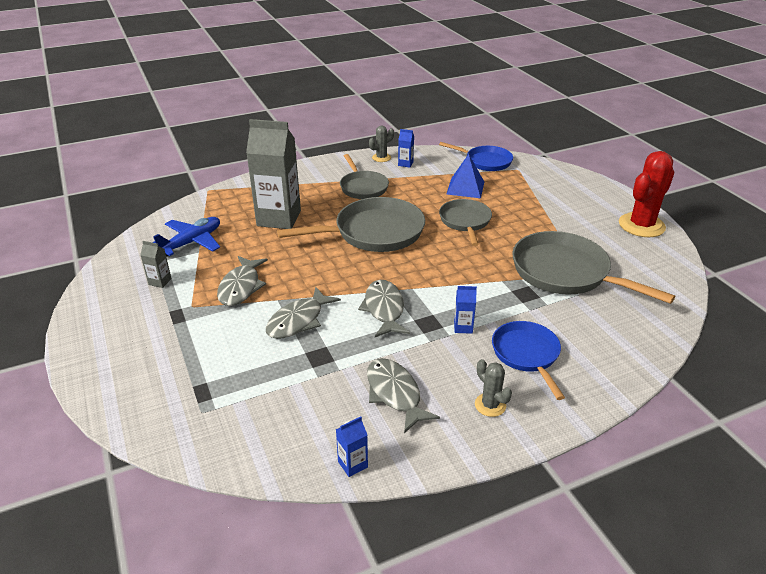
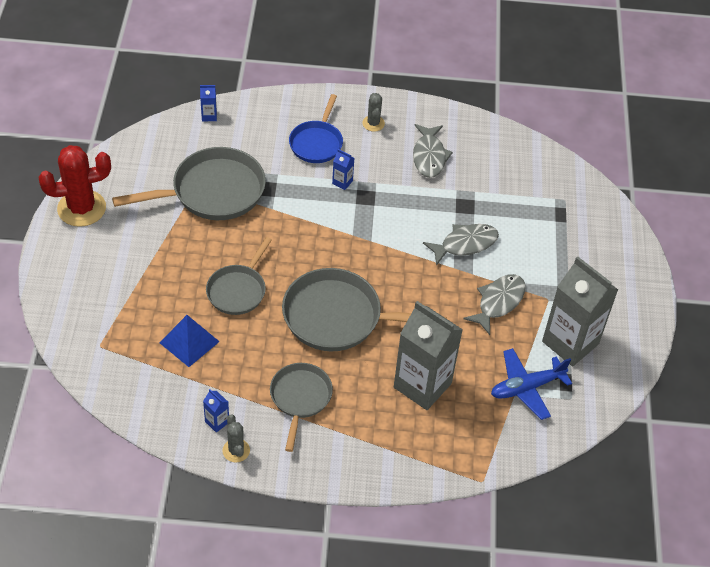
camera: 155 degrees left, 15 degrees up
grey carton [140,241,172,288] -> grey carton [542,256,618,366], size x2.49
blue carton [336,417,368,477] -> blue carton moved to [200,85,217,121]
grey fish [358,280,410,337] -> none
grey cactus [369,126,394,162] -> grey cactus turned 75 degrees clockwise [222,414,250,463]
blue pan [439,142,513,171] -> none
grey pan [512,231,675,304] -> grey pan turned 90 degrees counterclockwise [112,147,266,220]

